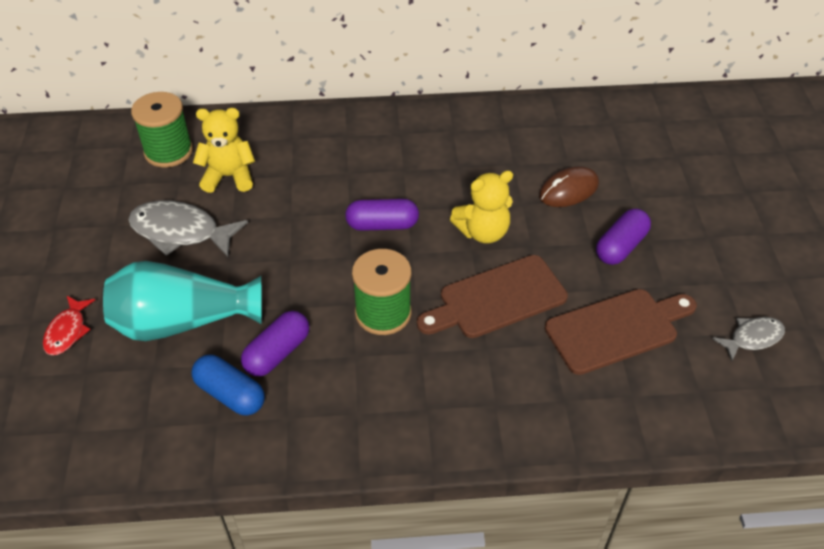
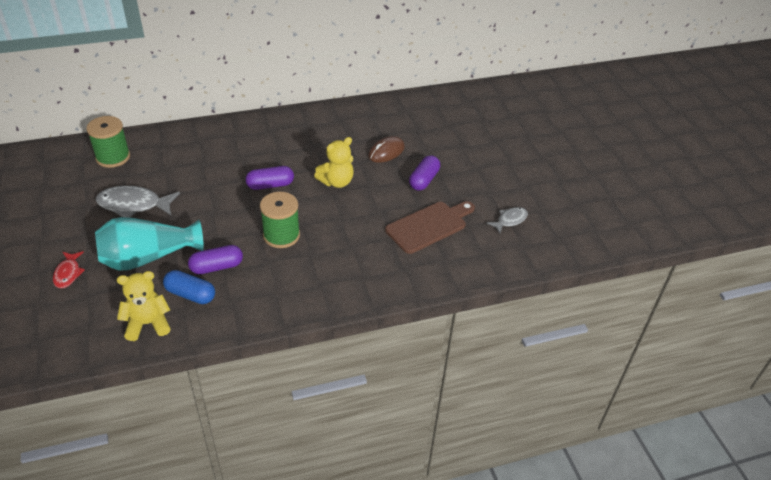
camera: 15 degrees left, 5 degrees down
yellow teddy bear [193,108,255,193] -> yellow teddy bear moved to [117,271,171,341]
purple capsule [241,311,309,376] -> purple capsule turned 45 degrees clockwise [188,245,243,274]
brown cutting board [417,255,568,338] -> none

